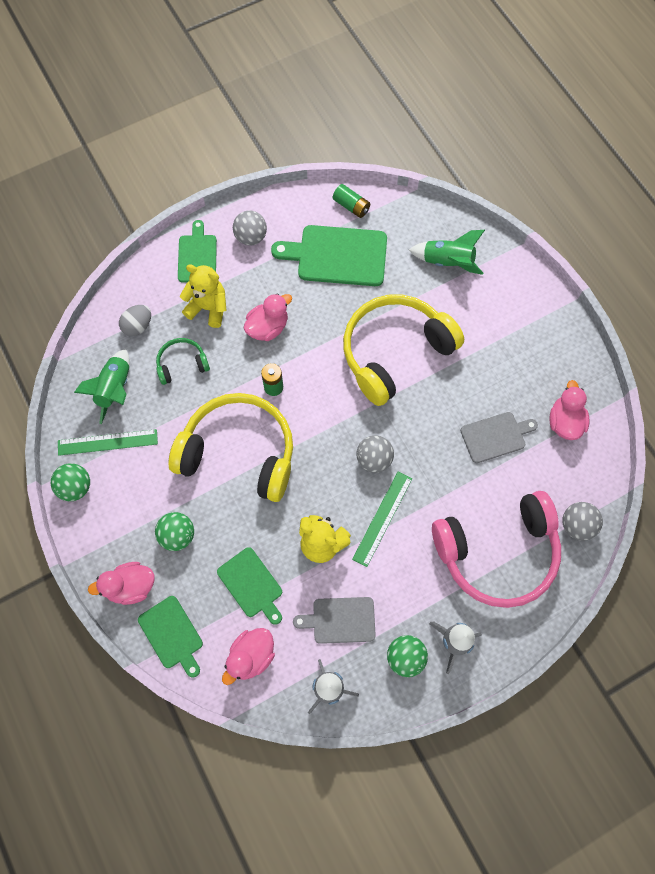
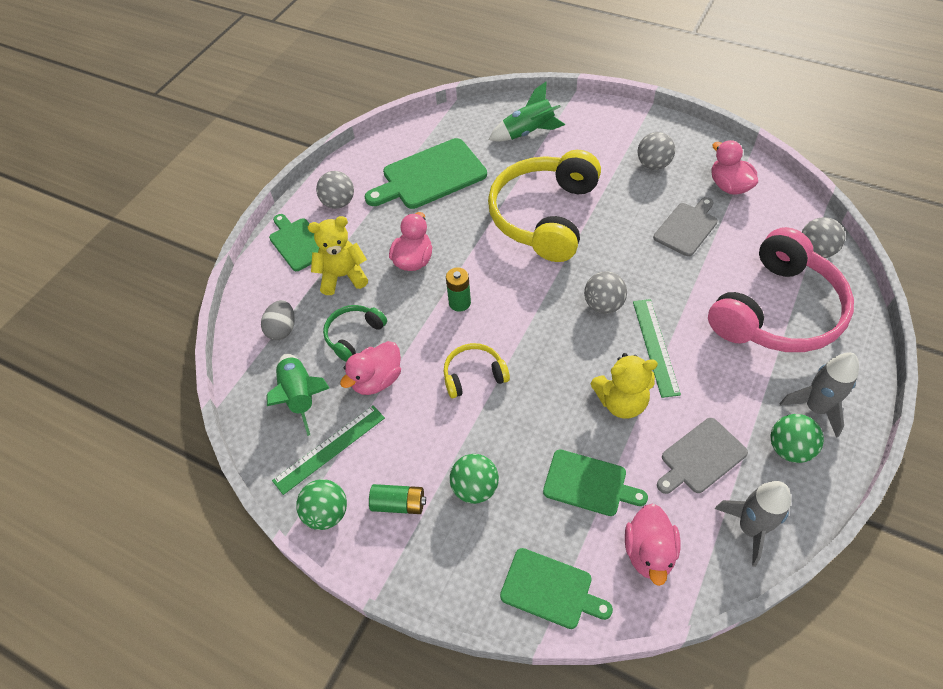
camera: 30 degrees left, 15 degrees down
pink duck [88,562,154,605] -> pink duck moved to [340,341,401,395]
yellow headphones [169,393,293,502] -> yellow headphones [443,343,510,398], size x0.46
green battery [333,184,370,218] -> green battery moved to [369,484,426,514]
none -> grey ball [638,132,675,170]

